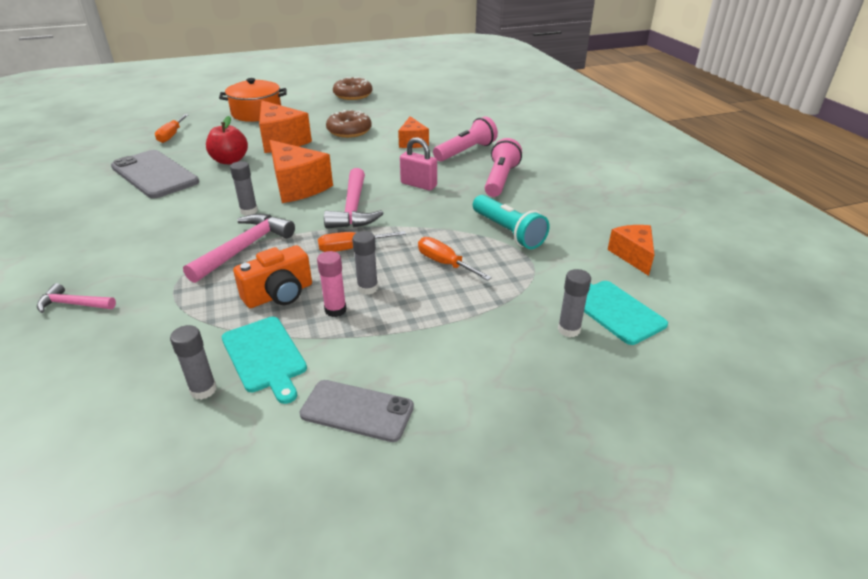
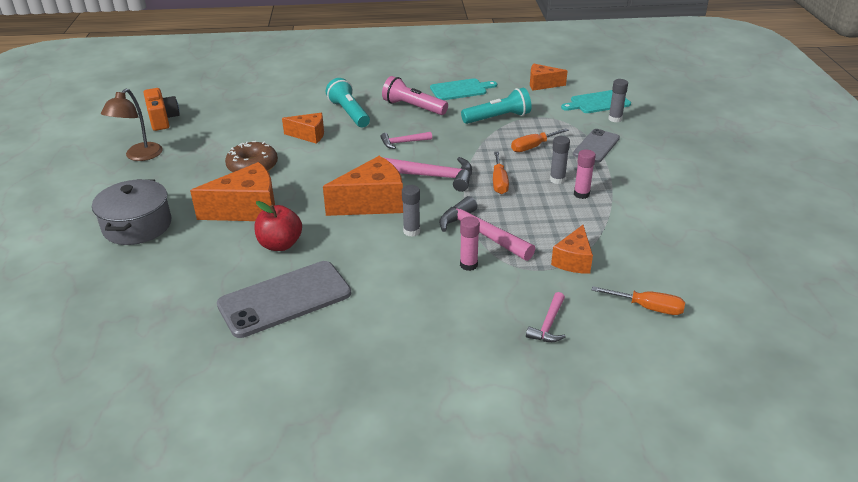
camera: 75 degrees left, 0 degrees up
orange screwdriver [155,114,188,143] -> orange screwdriver moved to [592,286,685,315]
grey glue stick [170,325,216,400] -> none
orange pot [219,78,286,122] -> grey pot [92,179,171,245]
turquoise cutting board [222,317,307,404] -> turquoise cutting board moved to [430,78,497,100]
orange camera [233,245,312,308] -> orange camera moved to [144,88,180,131]
grey phone [300,380,414,442] -> grey phone moved to [573,129,620,163]
brown donut [333,77,372,100] -> brown lamp [101,89,163,161]
pink padlock [400,137,437,190] -> pink hammer [381,132,432,149]
pink flashlight [433,116,498,162] -> turquoise flashlight [326,78,370,127]
none -> pink glue stick [460,216,480,271]
none -> orange cheese [551,225,593,274]

